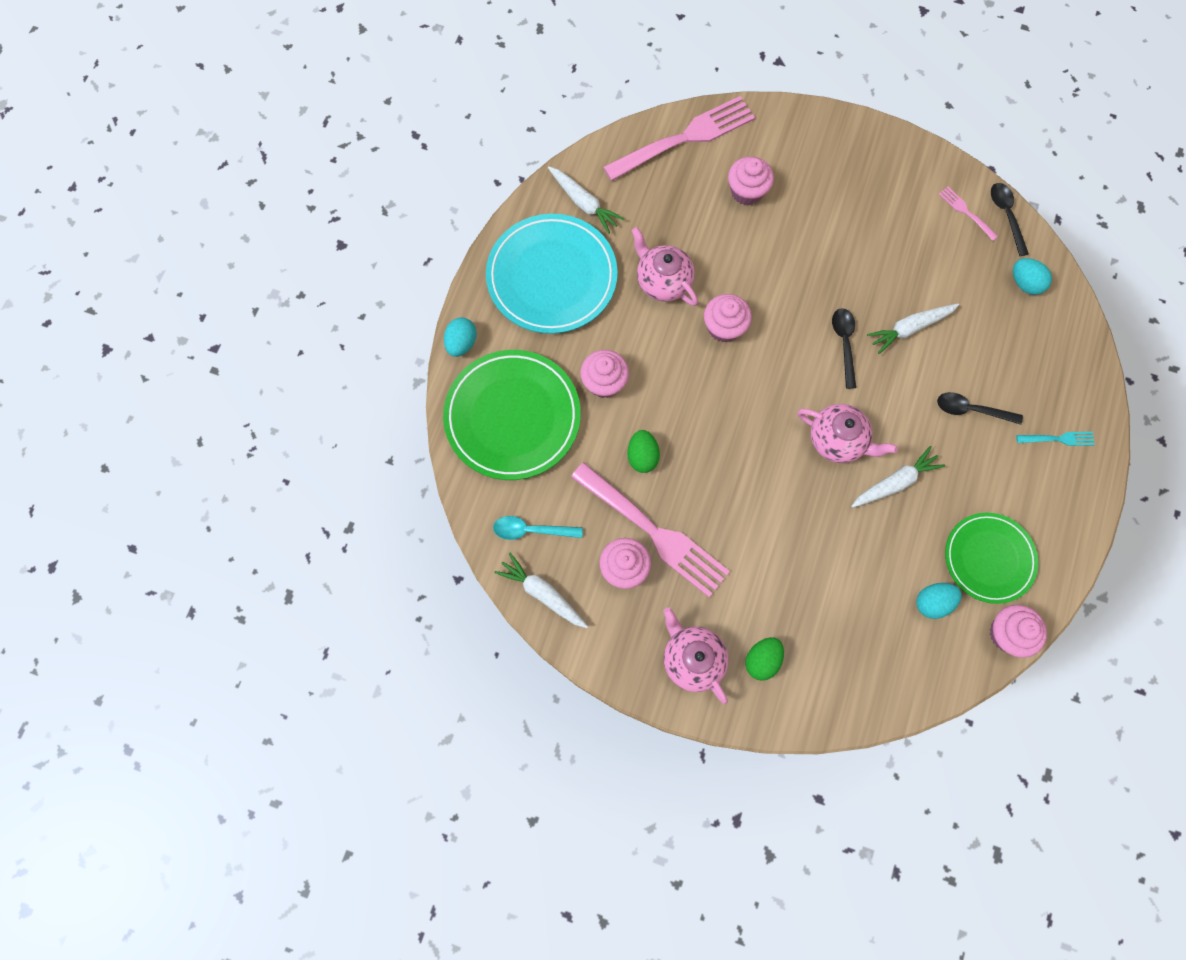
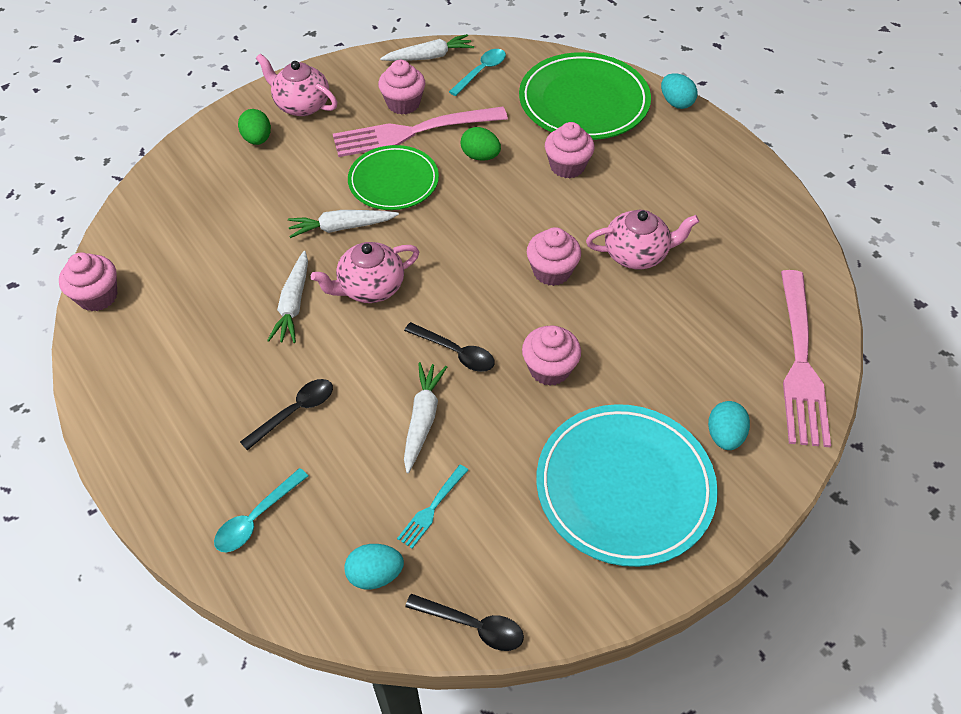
camera: 125 degrees right, 20 degrees down
turquoise plate [486,214,618,334] -> turquoise plate moved to [536,404,718,567]
white carrot [548,166,624,234] -> white carrot moved to [288,210,399,238]
pink teapot [664,607,729,704] -> pink teapot turned 150 degrees counterclockwise [256,53,337,116]
pink cupcake [728,156,774,206] -> pink cupcake moved to [522,326,581,386]
turquoise egg [916,583,962,619] -> turquoise egg moved to [708,401,750,450]
pink fork [939,187,998,241] -> none
green plate [945,512,1039,604] -> green plate moved to [348,145,439,210]
turquoise fork [1016,432,1095,446] -> turquoise fork moved to [397,465,468,548]
none -> turquoise spoon [214,468,308,552]

